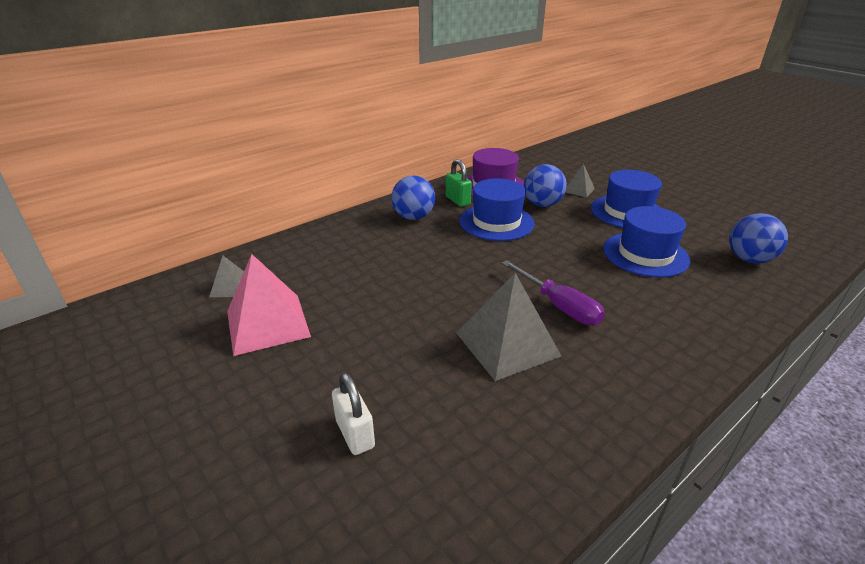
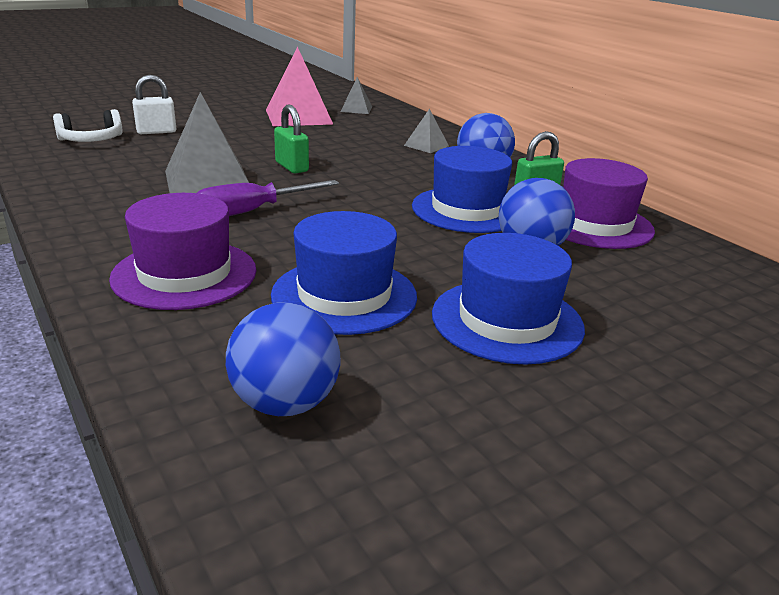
camera: 95 degrees right, 5 degrees down
grey pyramid [565,164,595,198] -> grey pyramid moved to [404,109,449,153]
none -> white headphones [53,109,123,142]
none -> purple hat [109,193,256,310]
none -> green padlock [274,105,309,173]

